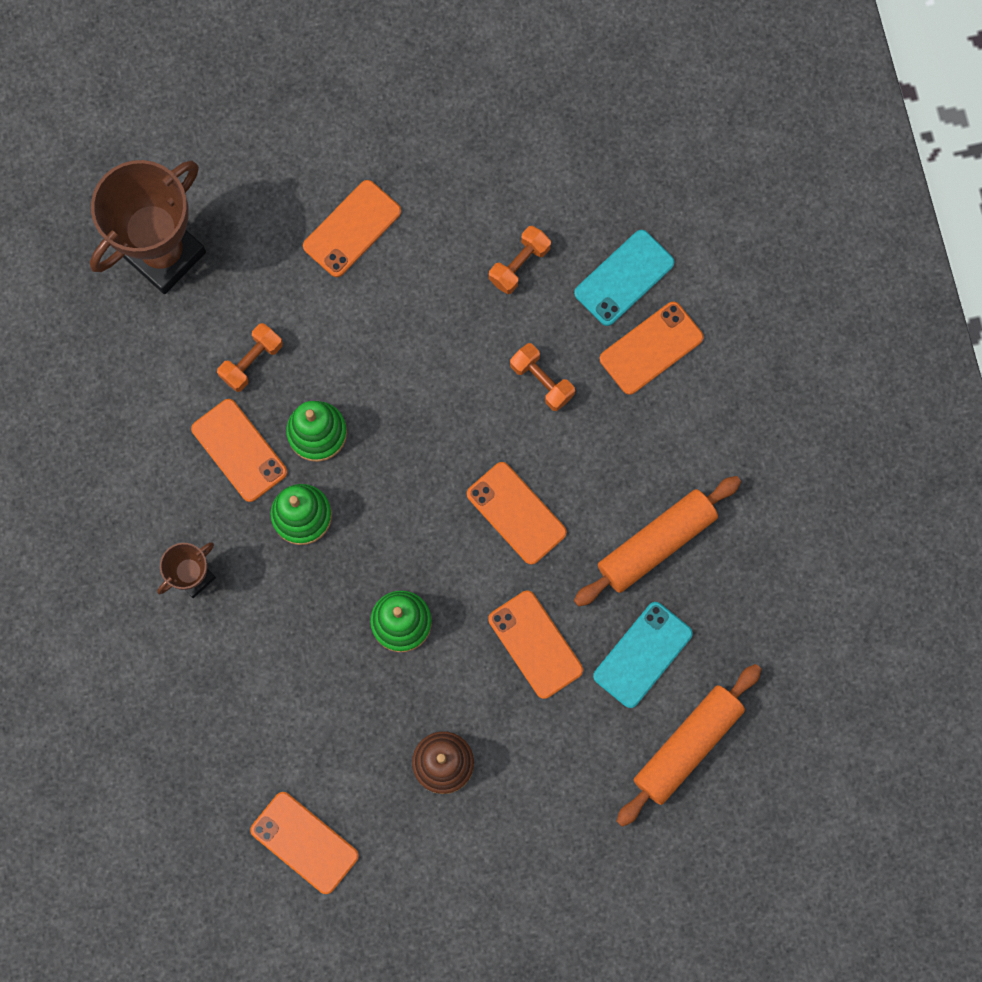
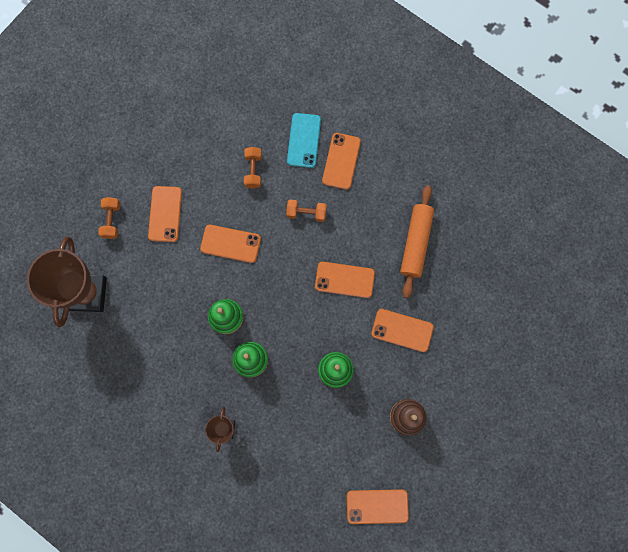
camera: 40 degrees left, 0 degrees up
orange phone [191,399,287,502] -> orange phone moved to [200,225,261,263]
orange dumbbell [217,323,283,392] -> orange dumbbell moved to [98,197,120,239]
turquoise phone [593,602,693,708] -> none
orange rolling pin [616,664,761,827] -> none

